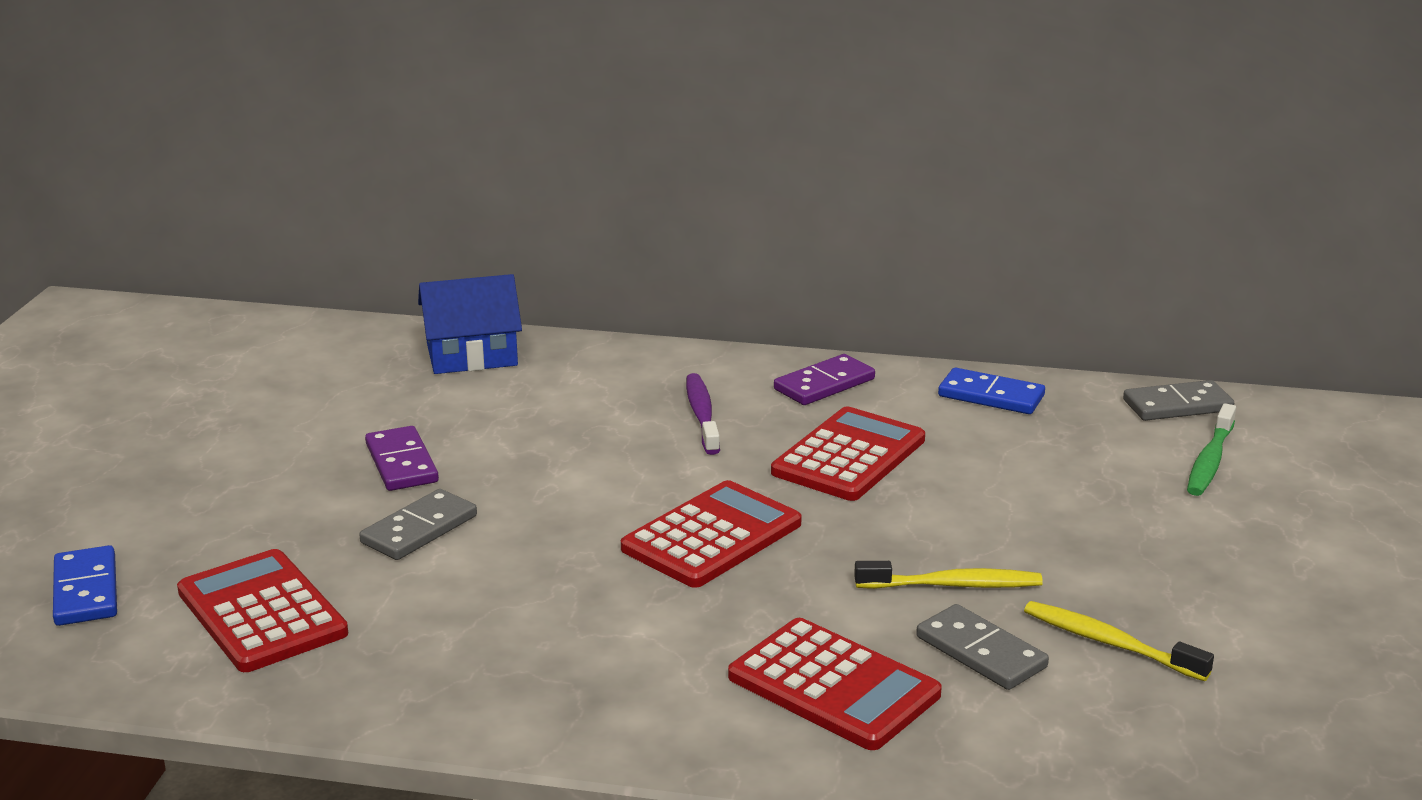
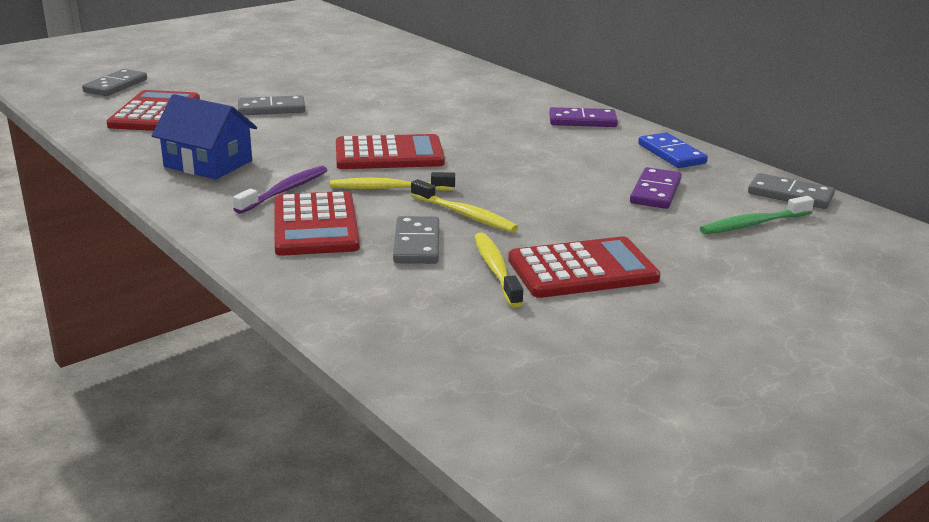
camera: 40 degrees right, 0 degrees up
blue domino [53,545,117,626] -> grey domino [82,69,147,96]
purple domino [365,426,439,491] -> purple domino moved to [630,167,682,209]
blue house [418,274,522,374] -> blue house moved to [151,94,257,179]
purple toothbrush [686,373,720,455] -> purple toothbrush moved to [233,166,327,214]
red calculator [771,406,925,501] -> red calculator moved to [508,236,661,298]
none -> yellow toothbrush [330,172,455,191]

